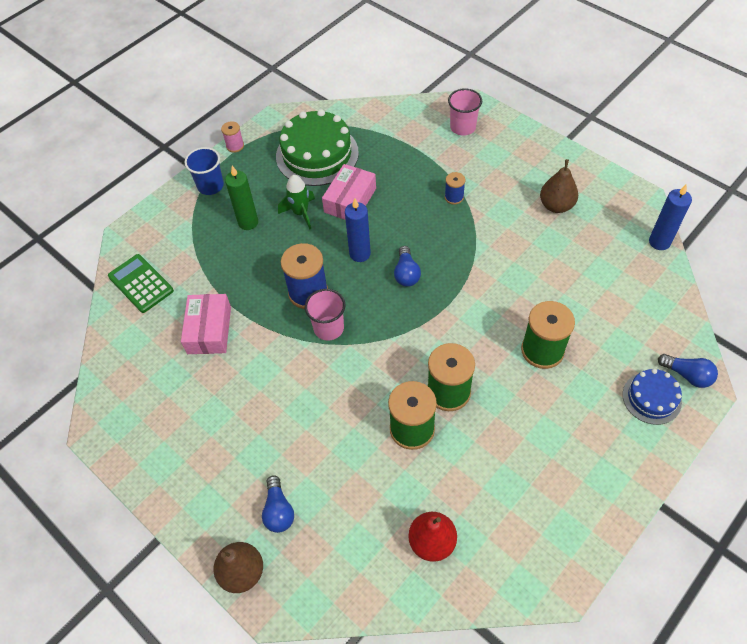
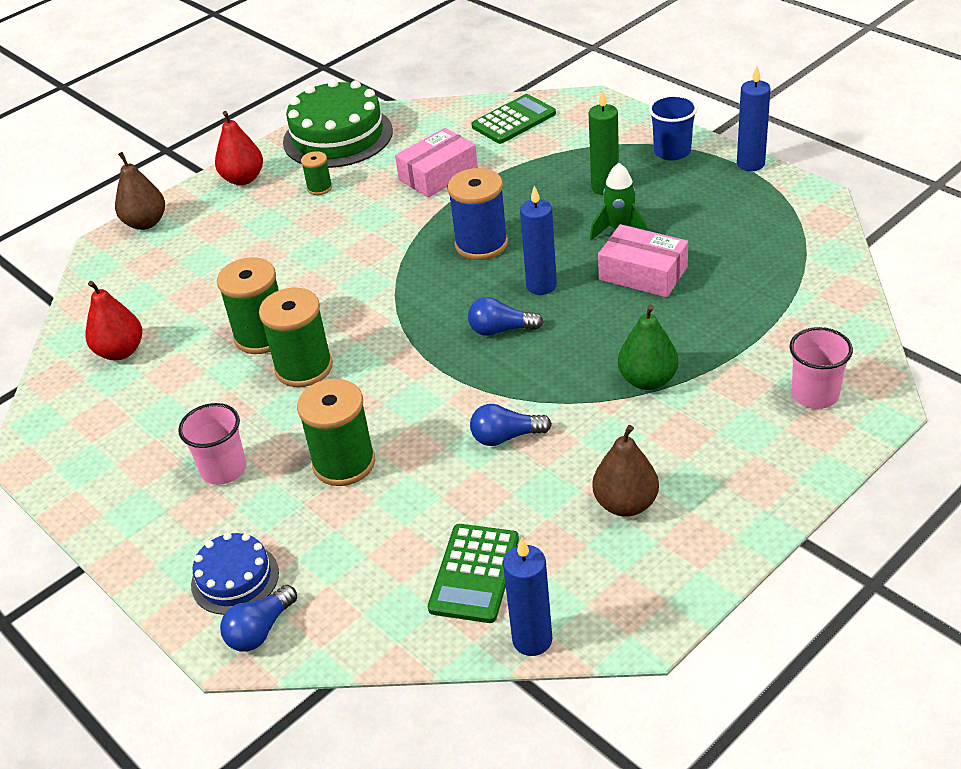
camera: 95 degrees right, 15 degrees down
pink box [181,294,231,354] -> pink box turned 45 degrees counterclockwise [395,128,478,197]
pink spool [221,121,244,153] -> blue candle [737,66,771,171]
blue light bulb [262,475,294,533] -> blue light bulb moved to [470,404,552,446]
green cake [276,109,359,186] -> green cake moved to [283,79,393,168]
pink cup [305,289,345,341] -> pink cup moved to [178,403,246,485]
blue spool [445,172,466,204] -> green pear [618,305,678,390]
none -> red pear [215,111,263,185]
none -> green spool [301,151,332,195]
none -> green calculator [428,524,519,623]

